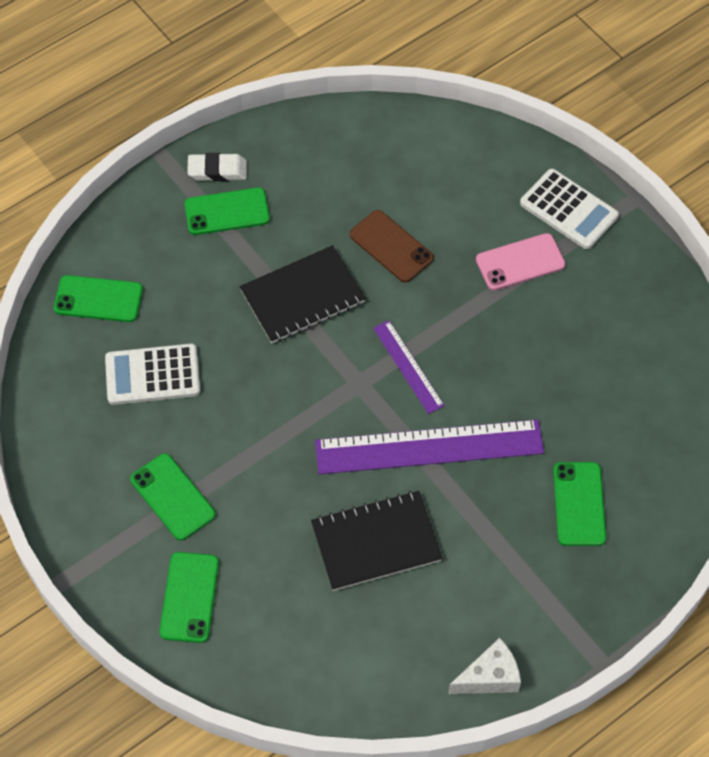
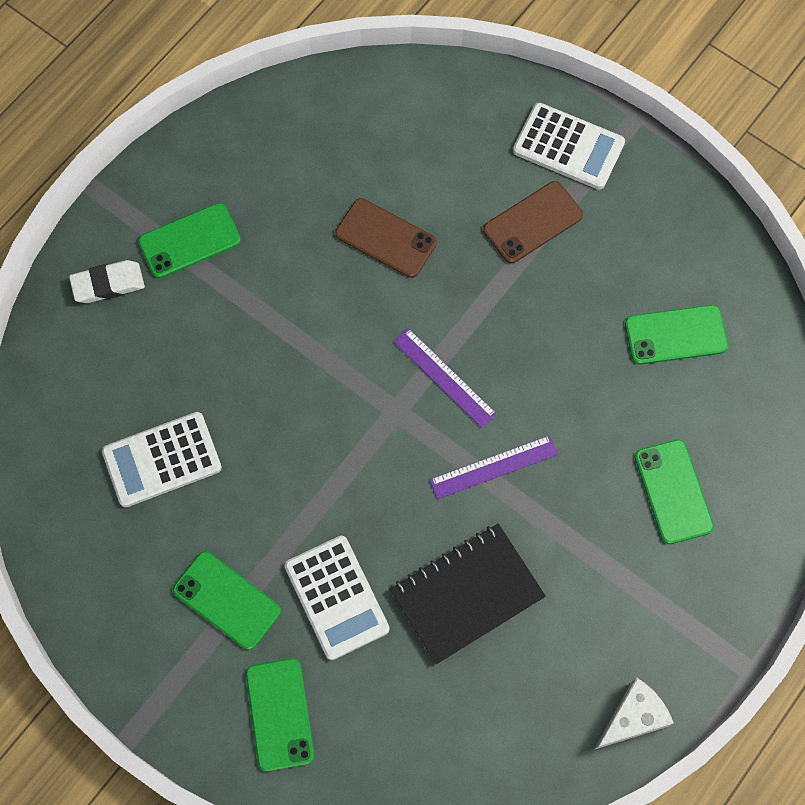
camera: 15 degrees left, 10 degrees up
green phone [54,275,143,322] -> green phone moved to [625,305,728,365]
white eraser [187,153,247,181] -> white eraser moved to [69,260,145,303]
black notebook [240,245,366,343] -> none
purple ruler [315,419,544,474] -> purple ruler [430,435,558,499], size x0.51
pink phone [476,233,566,290] -> brown phone [483,181,583,263]
none -> white calculator [285,536,389,660]

